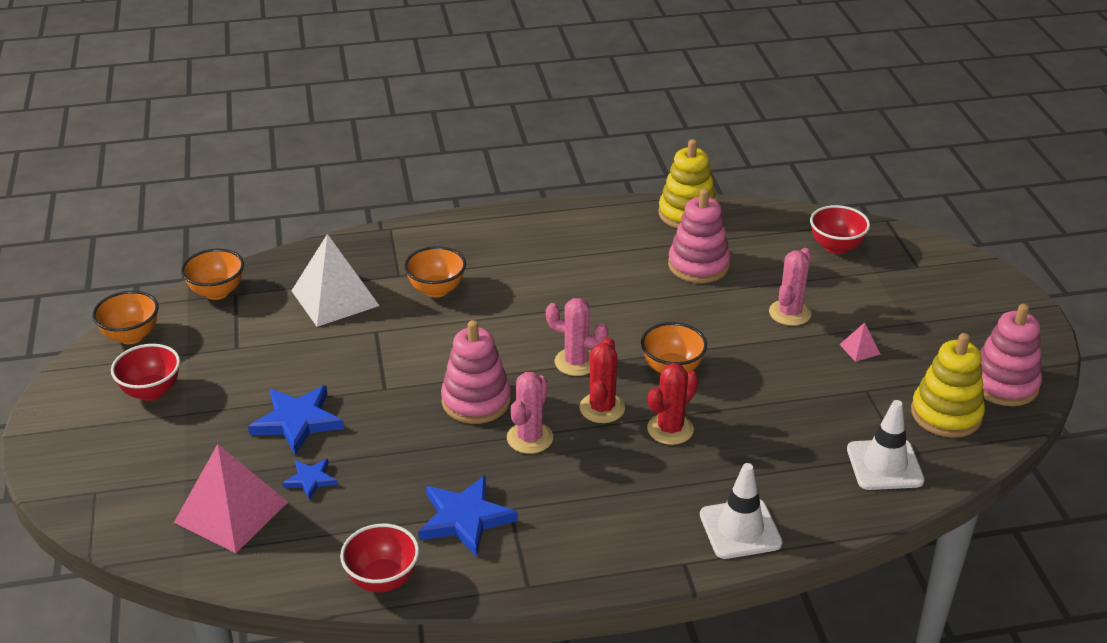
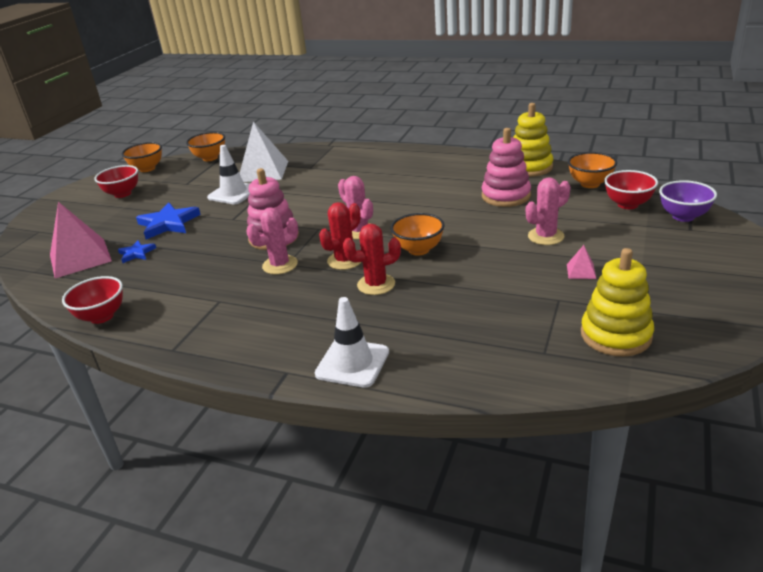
camera: 35 degrees right, 5 degrees down
orange bowl [404,246,466,297] -> orange bowl moved to [568,152,617,188]
blue star [418,475,518,557] -> none
white traffic cone [847,400,925,490] -> white traffic cone moved to [207,145,250,204]
pink stacking toy [980,304,1042,406] -> none
none -> purple bowl [659,180,717,222]

